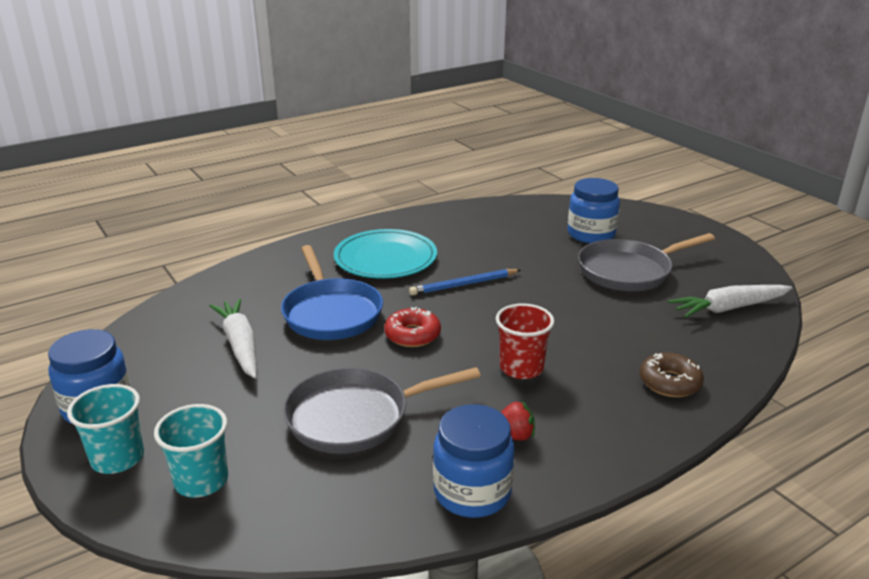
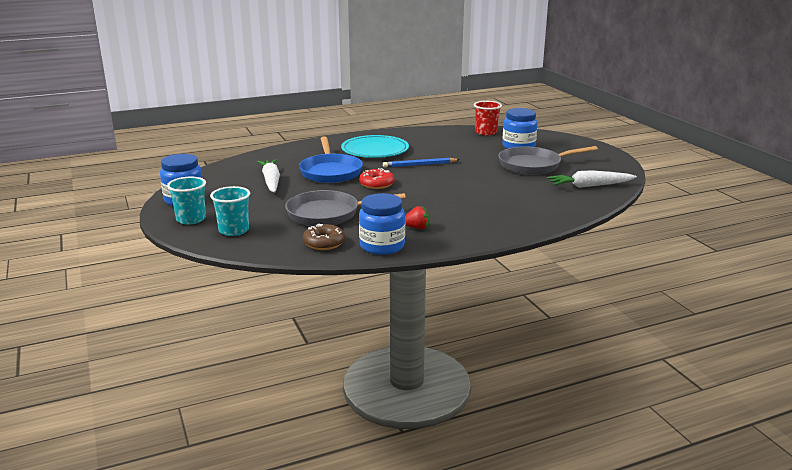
camera: 10 degrees right, 5 degrees down
red cup [496,303,554,379] -> red cup moved to [474,101,502,136]
brown donut [640,352,704,397] -> brown donut moved to [303,224,345,250]

